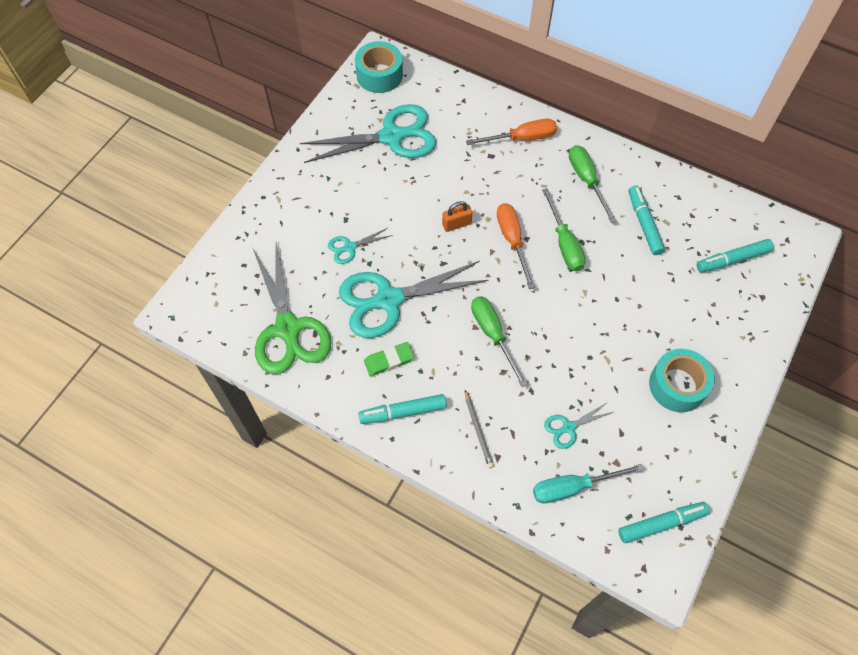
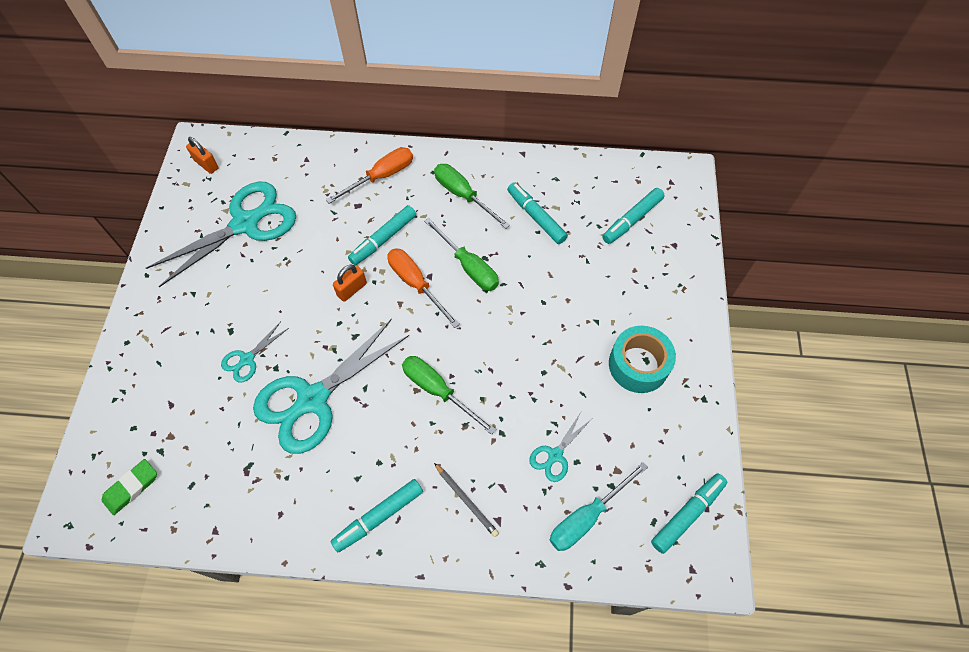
camera: 25 degrees left, 0 degrees up
green scissors [252,243,332,374] -> none
turquoise tape [355,41,403,93] -> orange padlock [186,137,219,174]
green eraser [364,342,414,376] -> green eraser moved to [102,459,157,515]
none -> turquoise marker [348,205,416,265]

